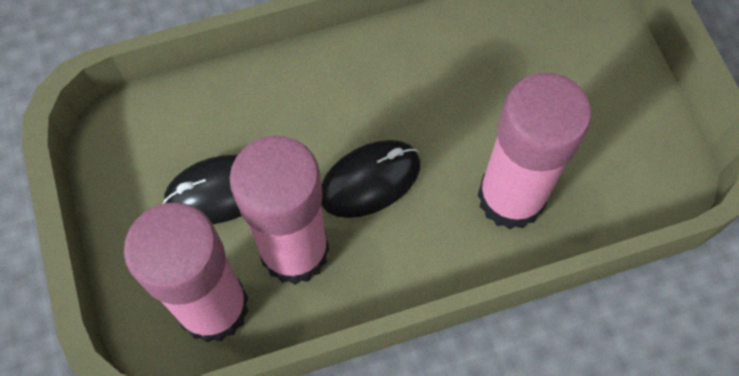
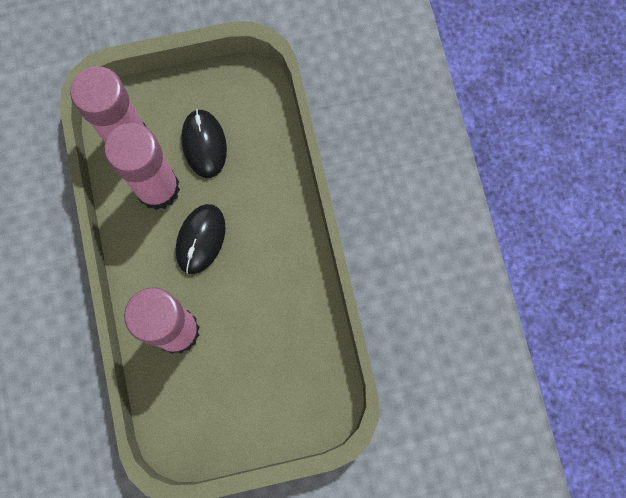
camera: 95 degrees right, 10 degrees up
black mouse [321,140,420,218] -> black mouse turned 45 degrees clockwise [176,204,225,274]

